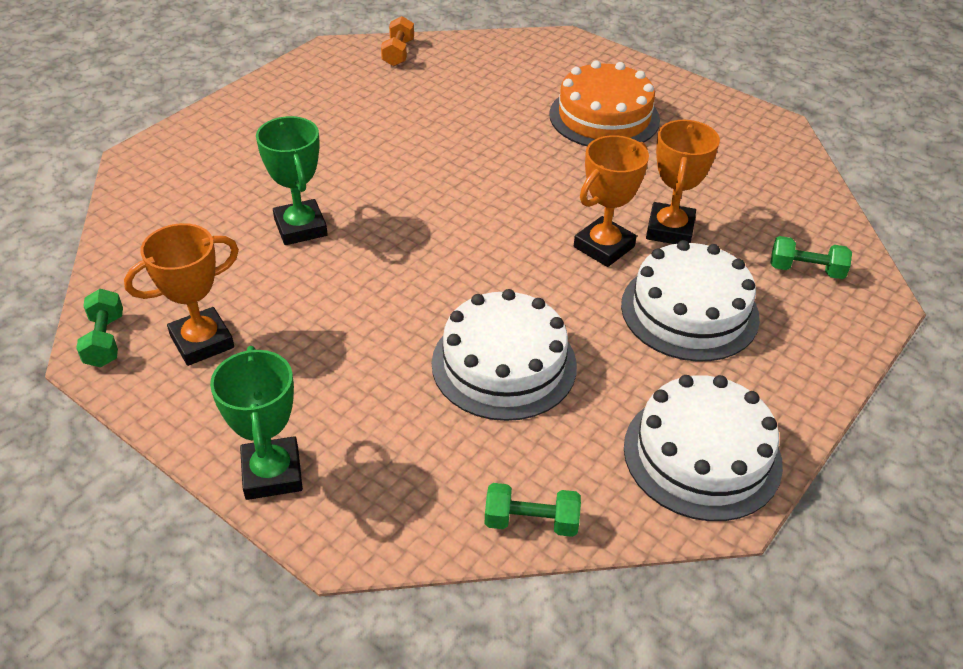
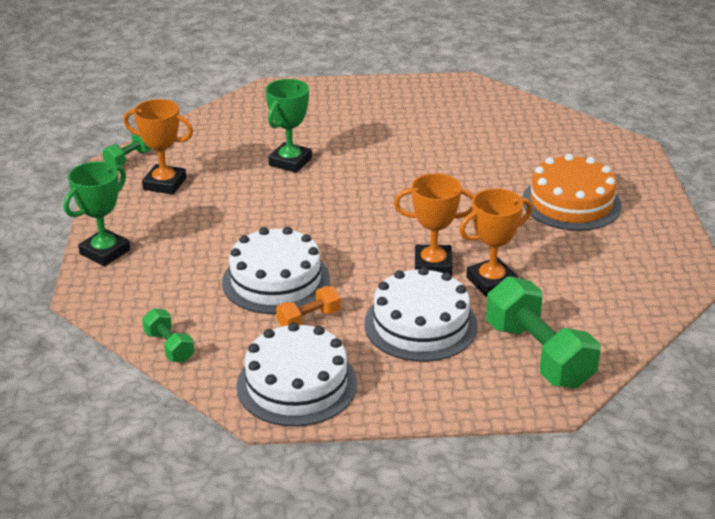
camera: 50 degrees right, 10 degrees down
orange dumbbell [381,16,414,66] -> orange dumbbell moved to [276,286,341,327]
green dumbbell [770,236,852,279] -> green dumbbell [486,276,601,388], size x1.96

